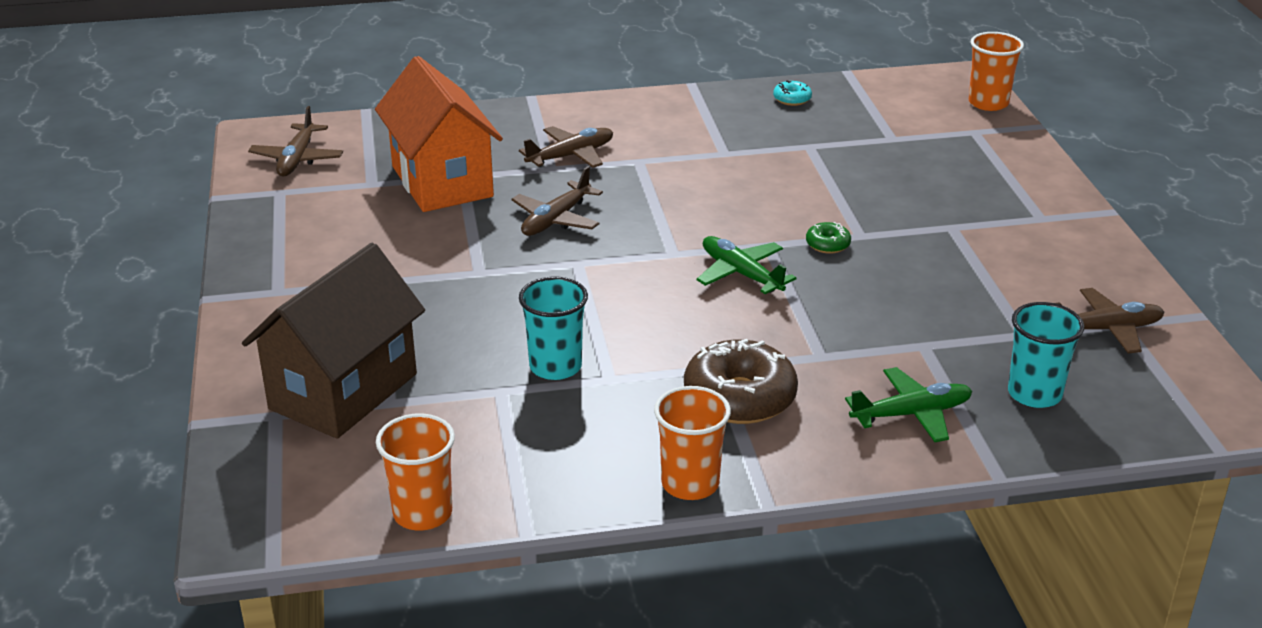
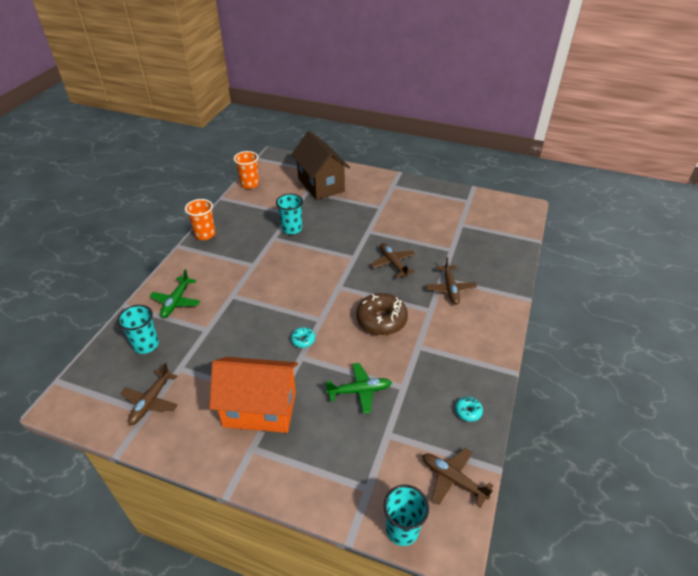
camera: 120 degrees right, 10 degrees up
brown plane [248,106,343,176] -> brown plane moved to [422,448,494,508]
orange house [375,56,503,212] -> orange house moved to [209,357,298,433]
brown donut [684,339,798,424] -> brown donut moved to [356,293,408,335]
green plane [696,236,796,294] -> green plane moved to [326,363,392,414]
green donut [806,222,851,254] -> turquoise donut [291,327,315,348]
orange cup [969,32,1024,111] -> turquoise cup [384,485,429,546]

